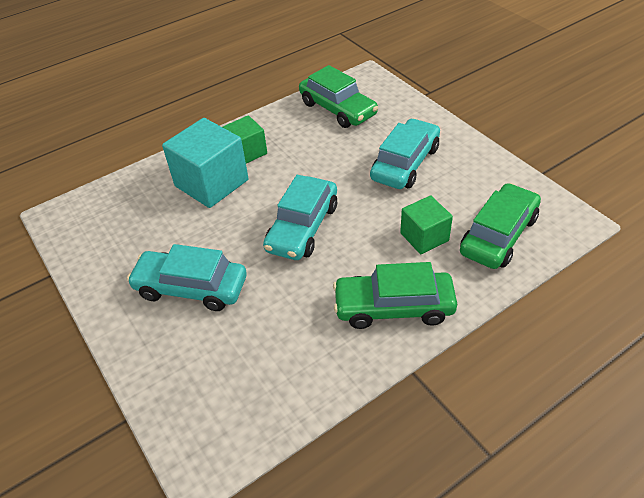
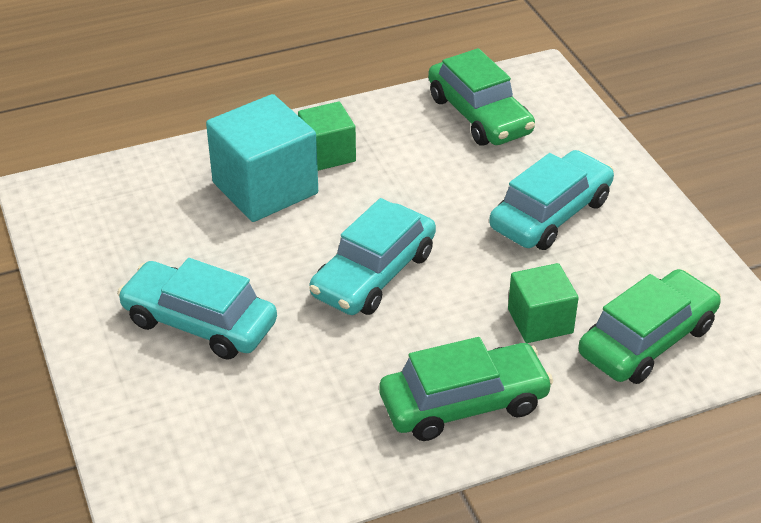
camera: 10 degrees right, 5 degrees down
green car [333,262,457,329] -> green car turned 150 degrees clockwise [379,337,553,441]

